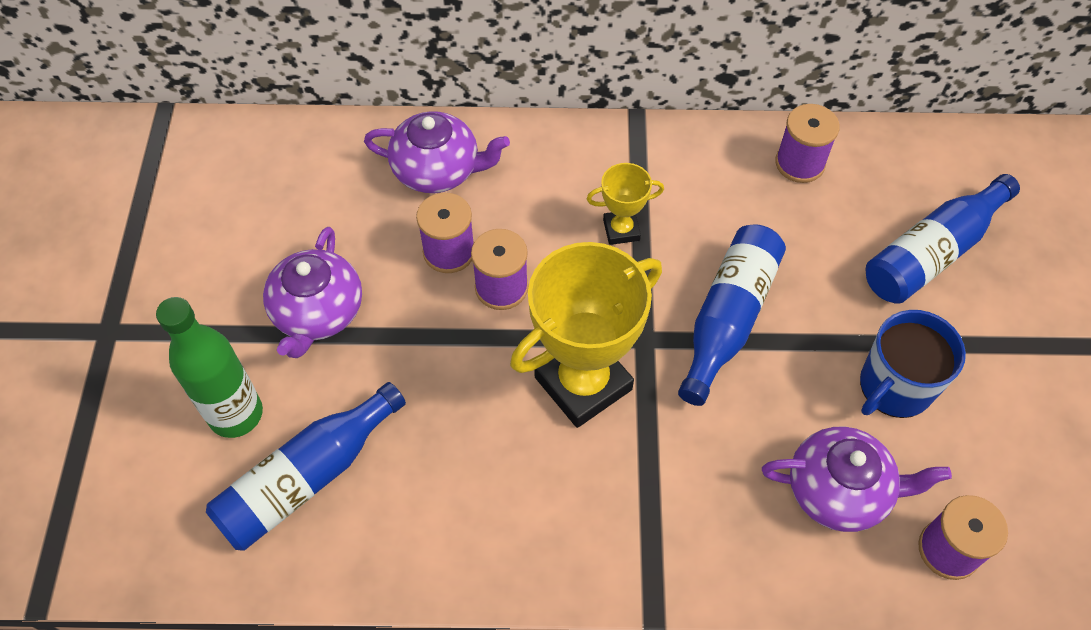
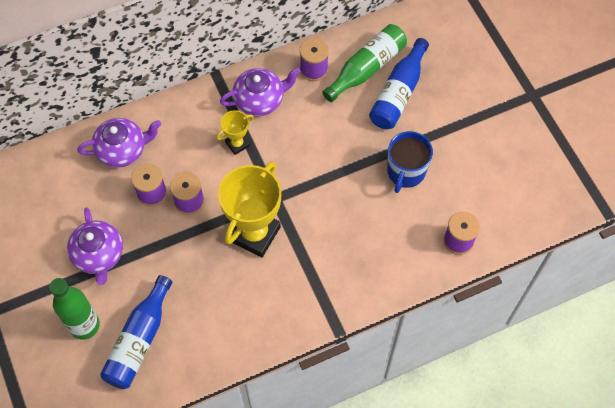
camera: 25 degrees left, 5 degrees up
blue bottle [678,224,786,406] -> none
purple teapot [762,427,952,532] -> purple teapot moved to [220,68,301,116]
none -> green bottle [322,24,407,102]

